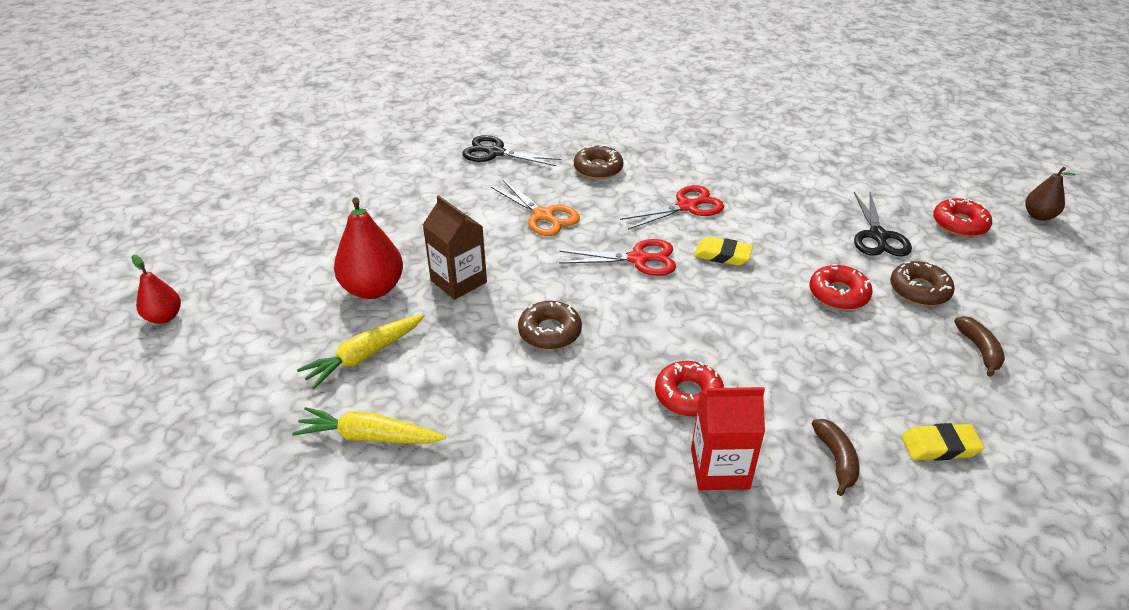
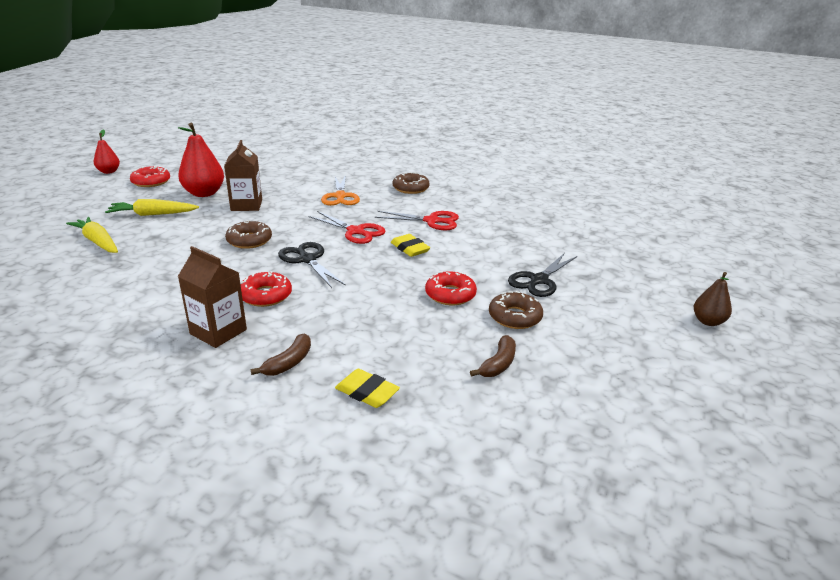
camera: 35 degrees right, 10 degrees down
black scissors [462,135,561,166] -> black scissors moved to [278,242,346,288]
red carton [691,386,765,490] -> brown carton [178,246,247,348]
red donut [933,198,992,237] -> red donut moved to [130,166,170,187]

